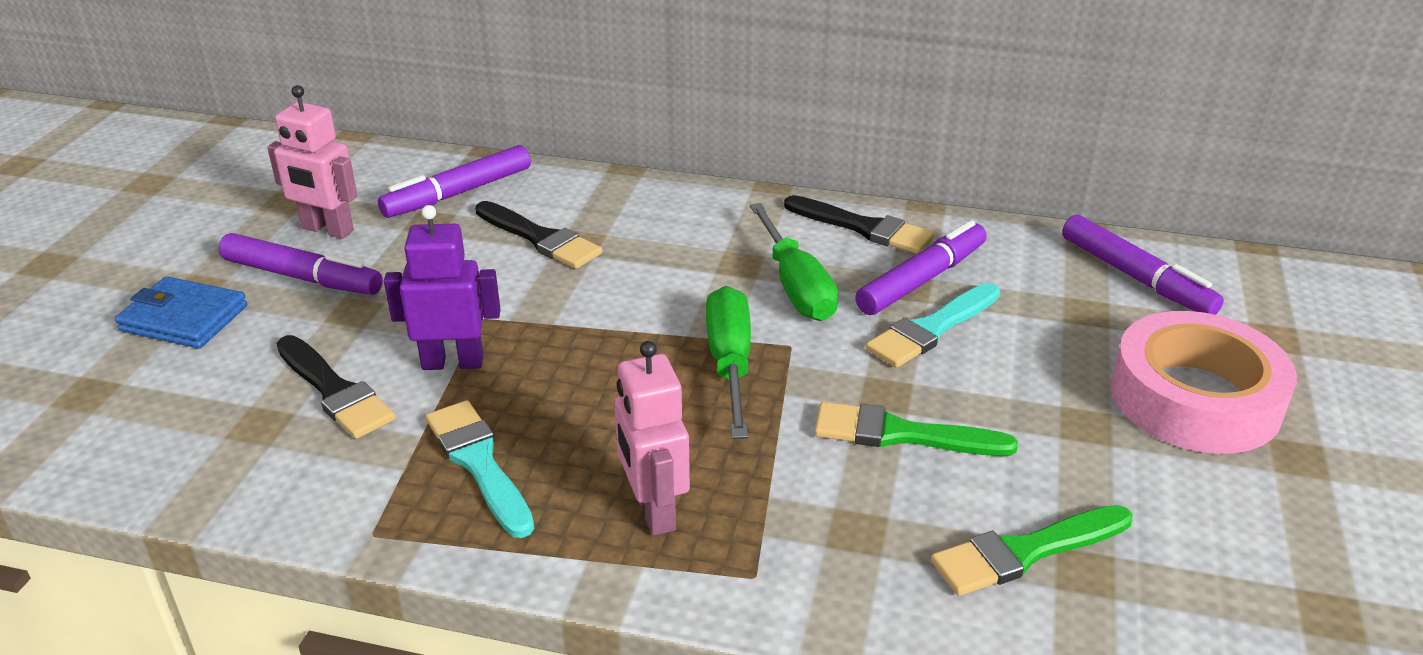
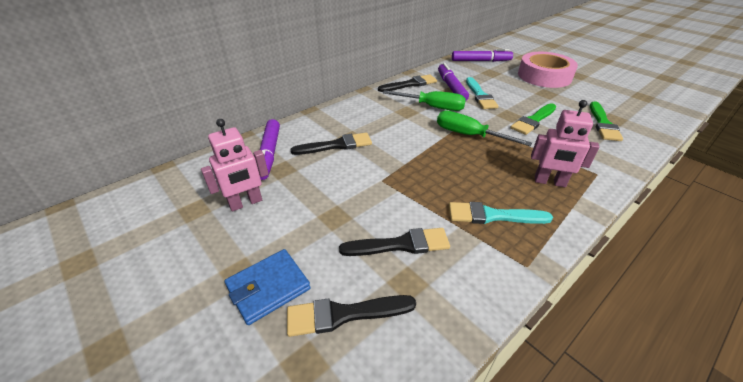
camera: 55 degrees left, 5 degrees up
purple marker [219,233,383,295] -> none
purple robot [384,205,501,370] -> none
none -> black brush [287,295,416,337]

